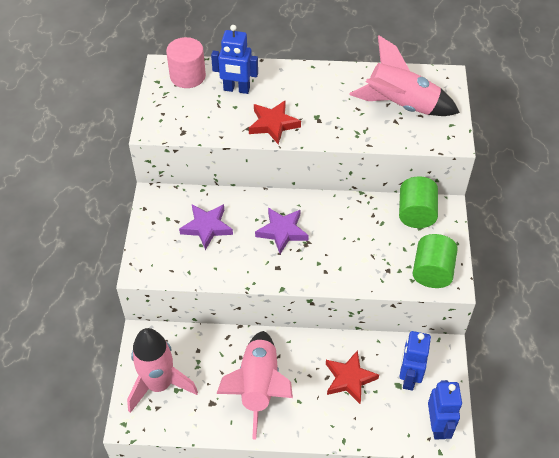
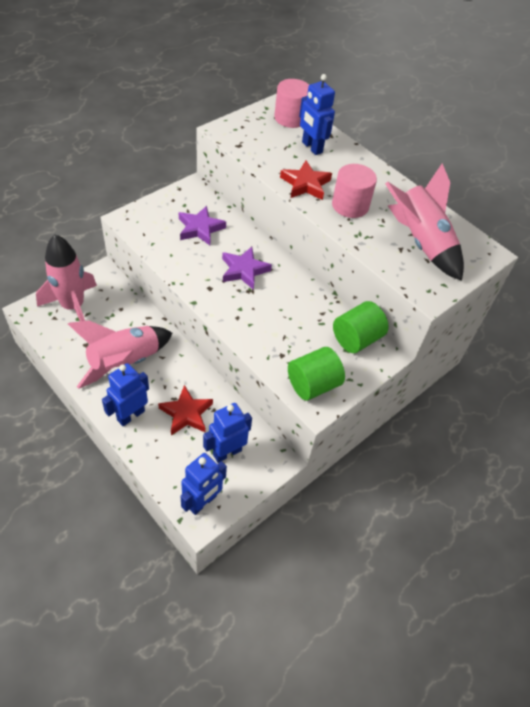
camera: 40 degrees right, 0 degrees up
none -> blue robot [102,363,149,426]
none -> pink cylinder [332,164,377,218]

